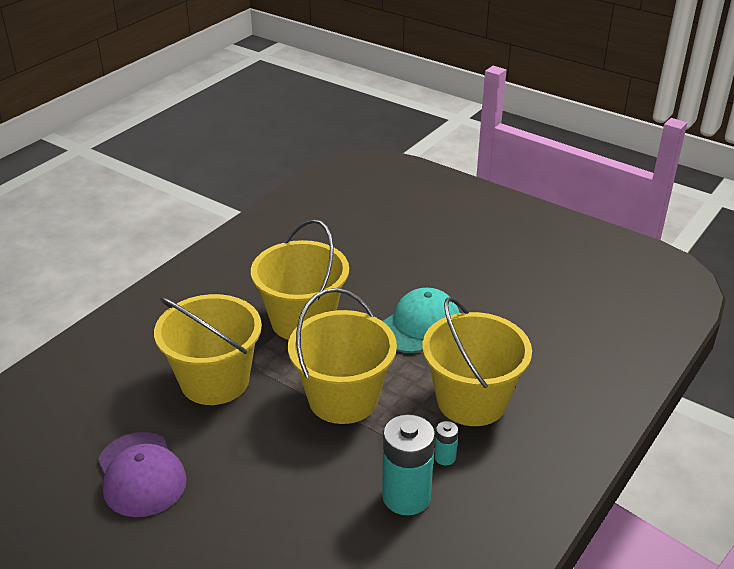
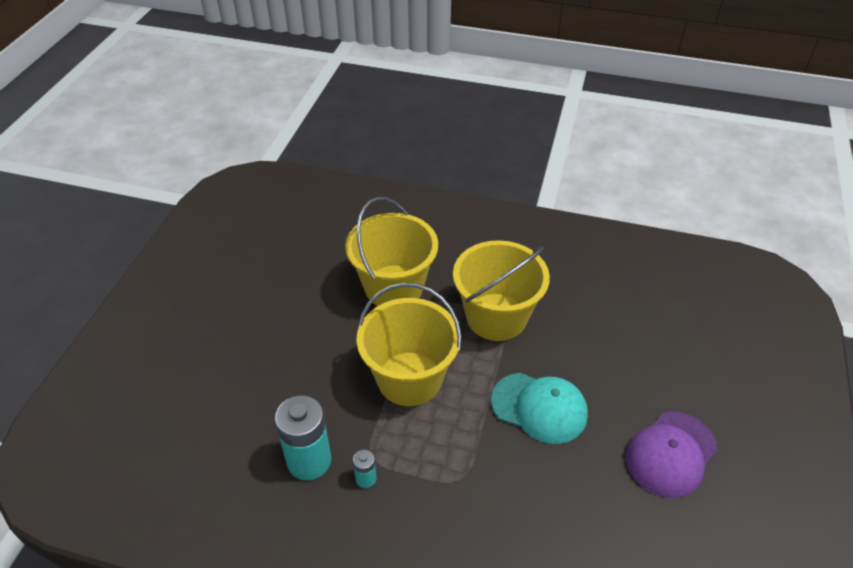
camera: 70 degrees right, 10 degrees up
purple cap [98,432,187,517] -> purple cap moved to [626,412,718,498]
yellow bucket [422,297,532,426] -> none

